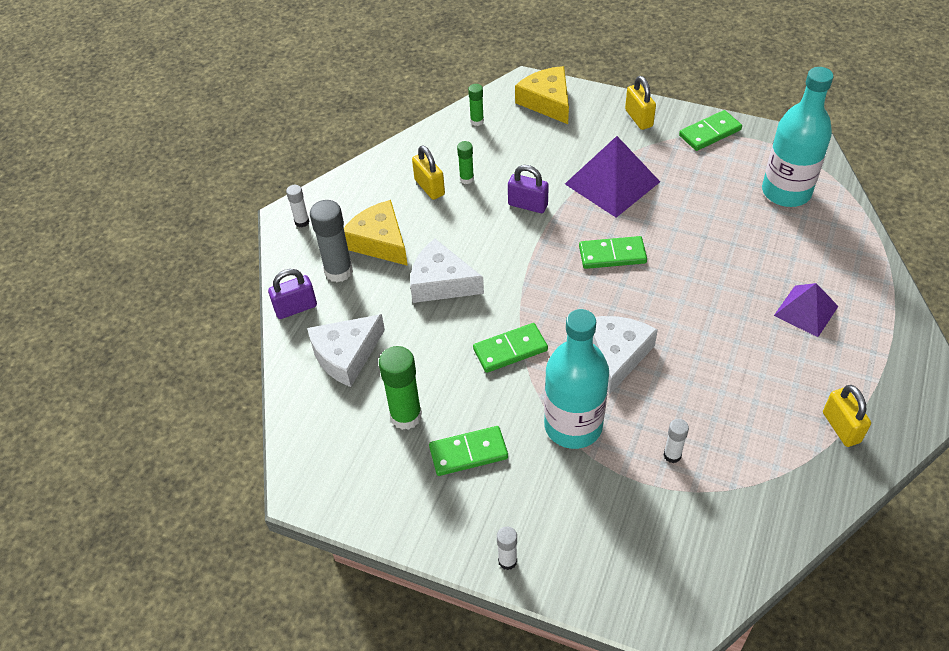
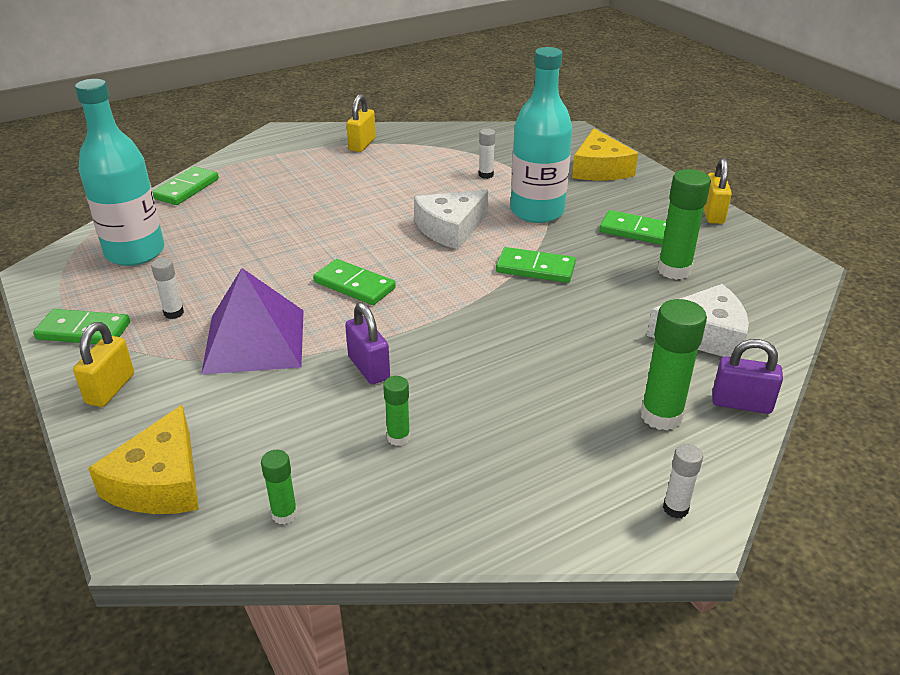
camera: 145 degrees left, 15 degrees down
grey glue stick [310,200,353,282] -> green glue stick [640,299,707,431]
yellow cheese [344,200,408,266] -> yellow cheese moved to [572,128,638,181]
white cheese [410,239,484,303] -> none
yellow padlock [412,146,445,200] -> yellow padlock moved to [704,158,732,224]
white glue stick [497,527,517,570] -> white glue stick moved to [151,258,184,319]
purple pyramid [774,283,838,337] -> none
none -> green domino [153,167,219,205]

